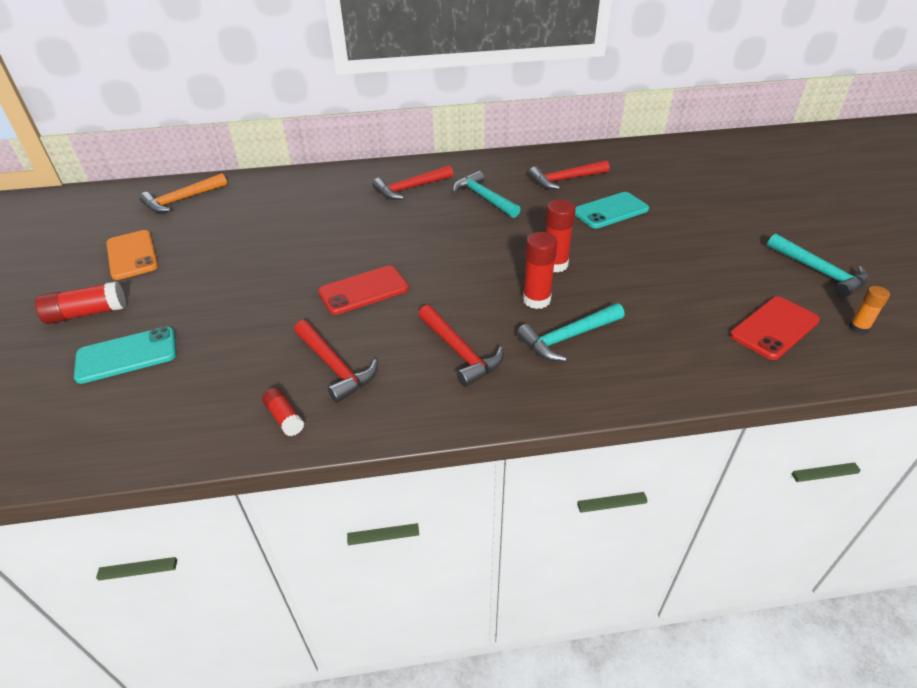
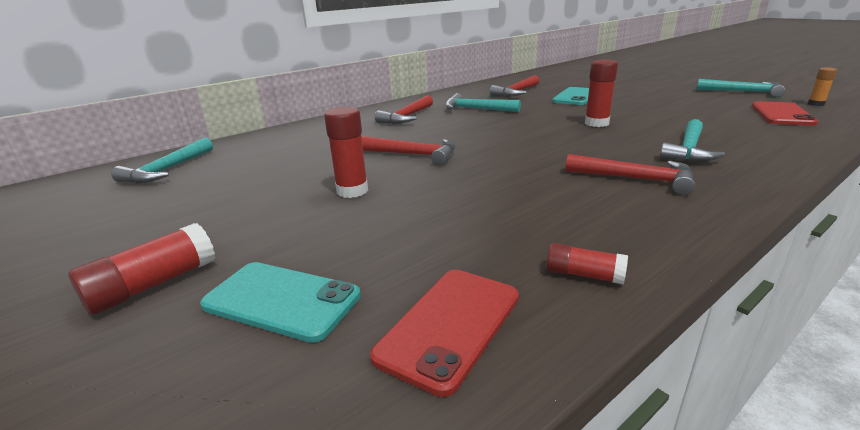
camera: 30 degrees left, 15 degrees down
turquoise phone [74,326,177,384] -> turquoise phone turned 75 degrees clockwise [200,262,361,343]
orange phone [106,230,158,280] -> none
orange hammer [140,173,227,213] -> turquoise hammer [111,138,213,184]
red hammer [294,320,378,403] -> red hammer moved to [362,136,455,165]
red phone [318,266,409,315] -> red phone moved to [370,270,519,397]
red glue stick [523,232,557,309] -> red glue stick moved to [324,107,368,198]

